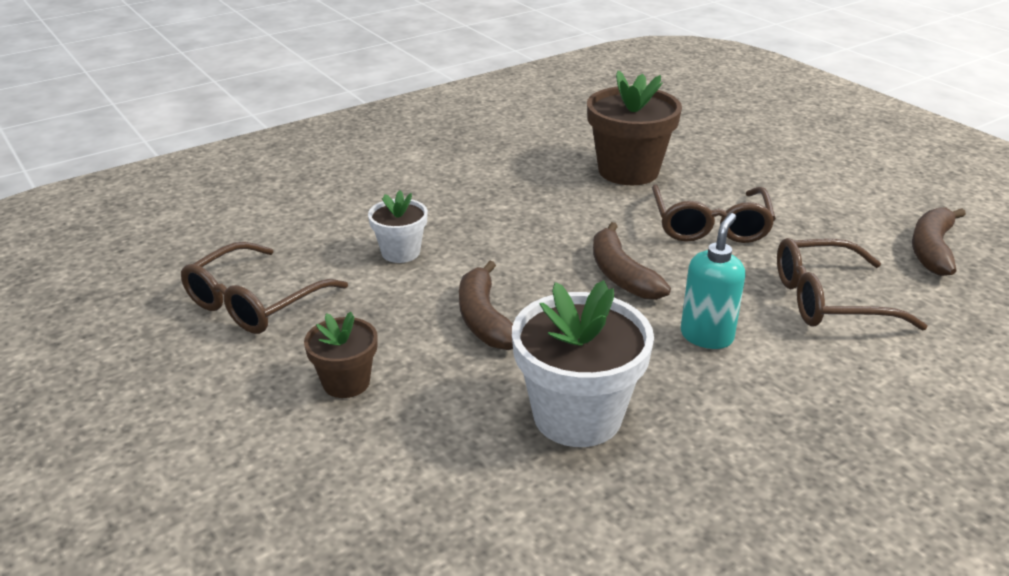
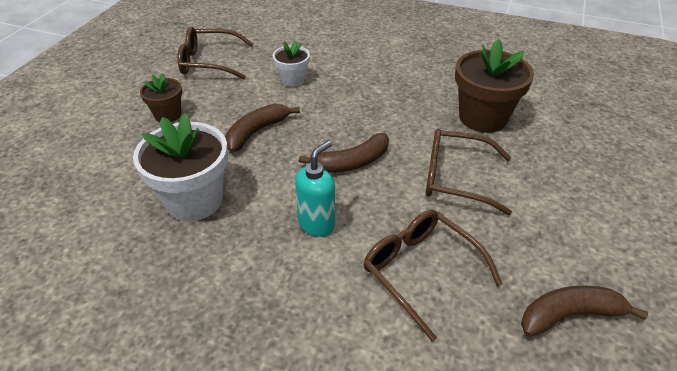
camera: 55 degrees right, 10 degrees up
brown banana [593,222,671,300] -> brown banana turned 150 degrees counterclockwise [299,133,389,173]
brown glasses [652,185,776,243] -> brown glasses turned 45 degrees clockwise [426,129,512,215]
turquoise soap dispenser [681,213,745,349] -> turquoise soap dispenser turned 45 degrees counterclockwise [295,141,335,236]

